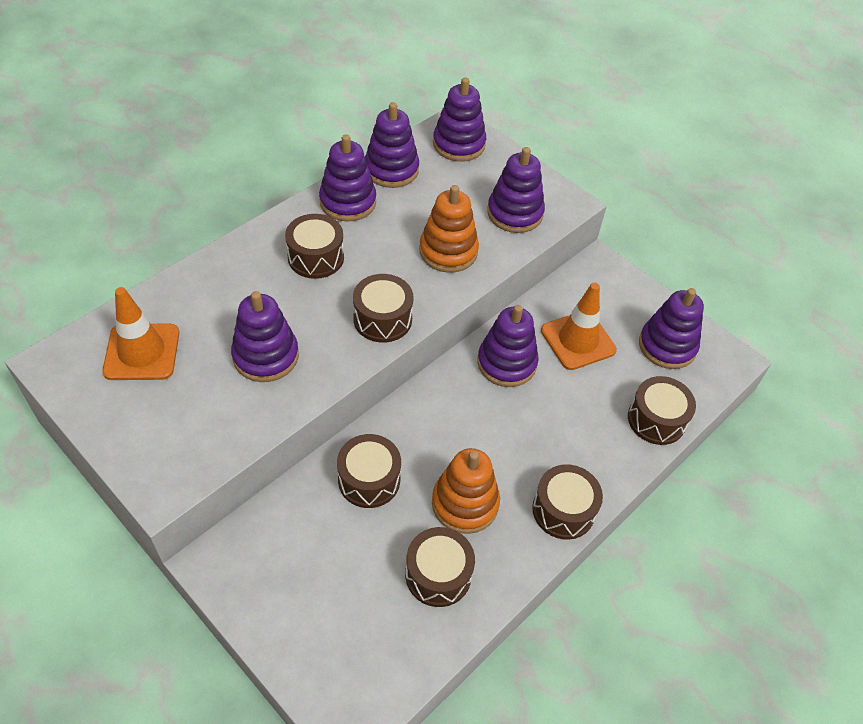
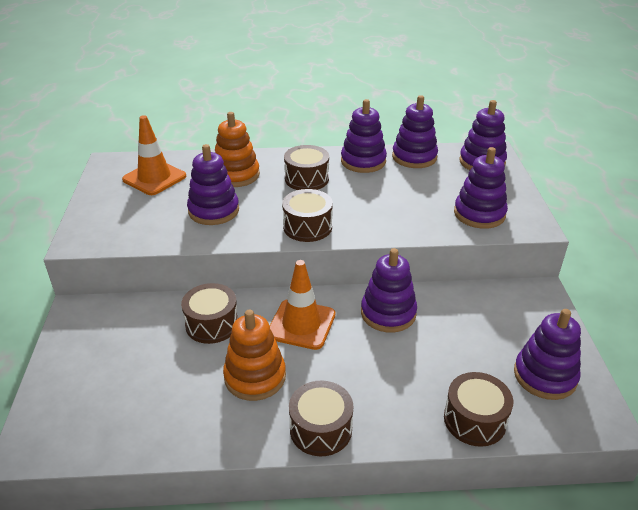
camera: 45 degrees right, 15 degrees down
brown drum [405,527,475,607] -> none
orange stacking toy [419,185,479,273] -> orange stacking toy moved to [215,112,260,187]
orange traffic cone [541,282,617,370] -> orange traffic cone moved to [270,260,335,350]

